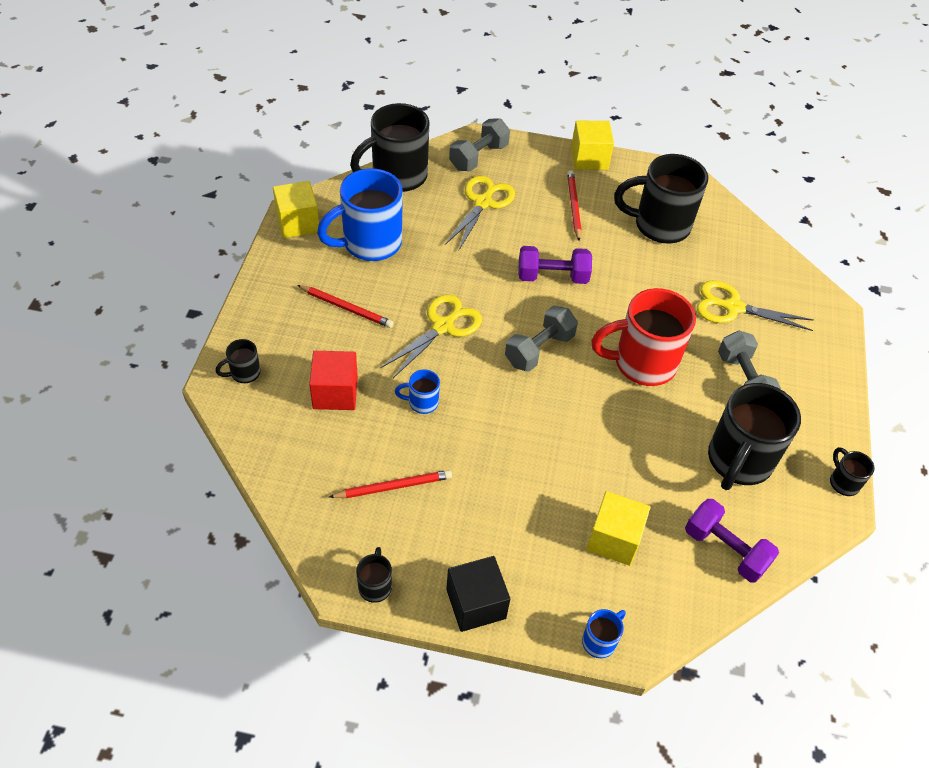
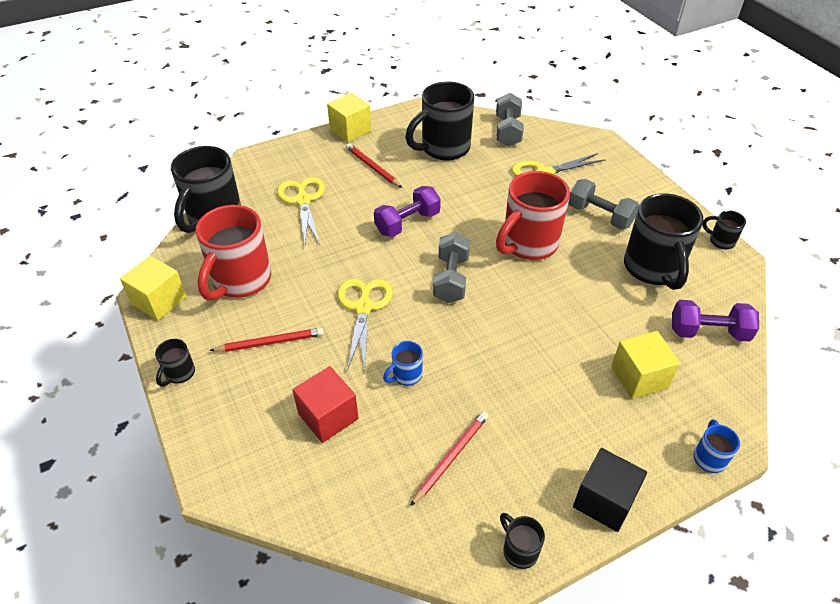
camera: 35 degrees left, 5 degrees down
black mug [215,339,260,383] -> black mug moved to [155,339,195,386]
blue mug [317,168,403,261] -> red mug [196,205,271,301]
grey dumbbell [449,119,510,171] -> grey dumbbell moved to [496,93,524,147]

